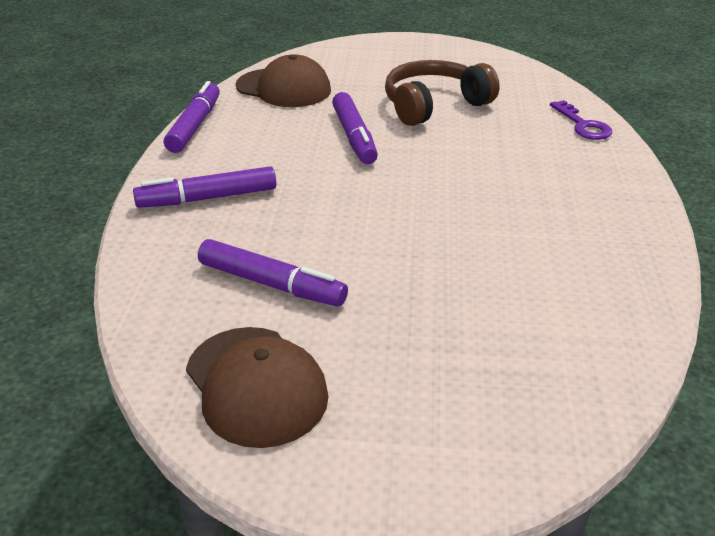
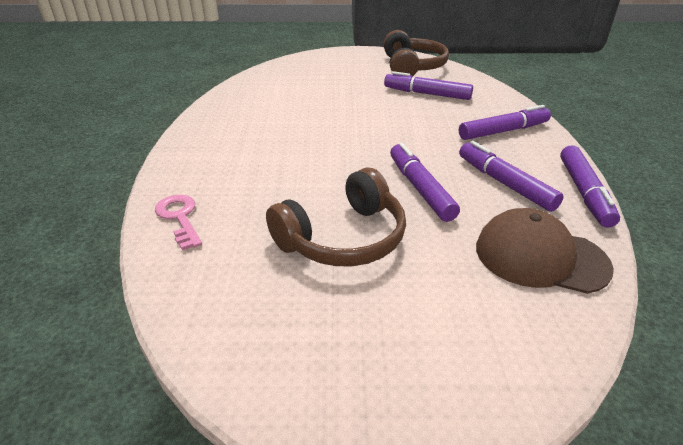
camera: 175 degrees right, 0 degrees up
brown cap [186,327,329,448] -> brown headphones [383,30,449,76]
purple key [550,100,612,140] -> pink key [155,195,202,250]
none -> purple marker [459,141,564,212]

